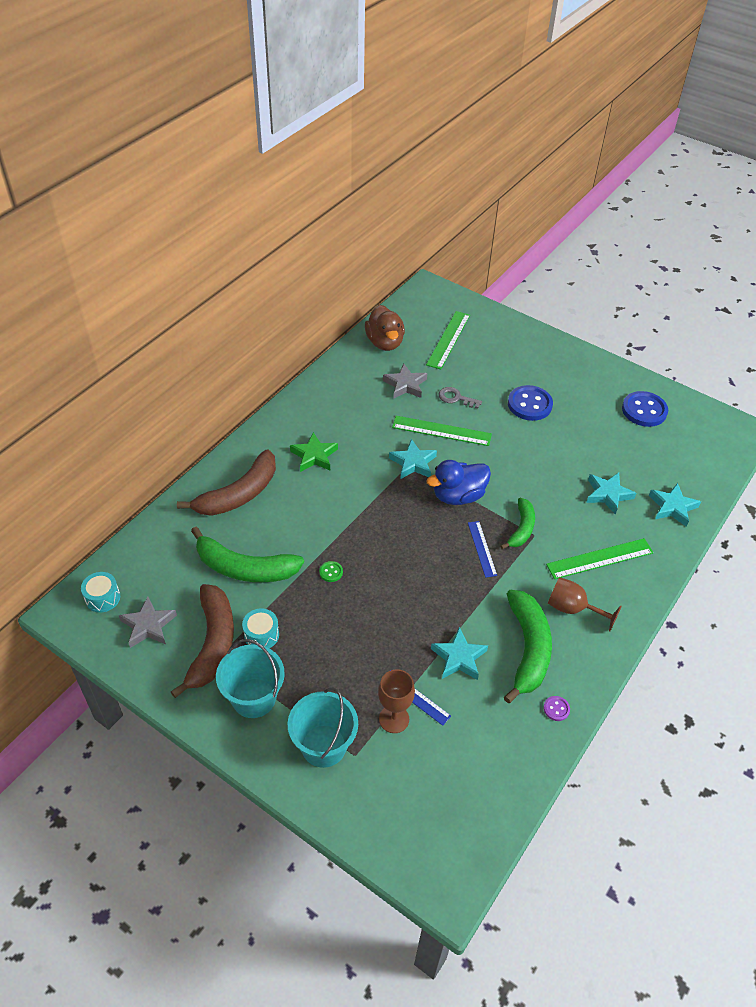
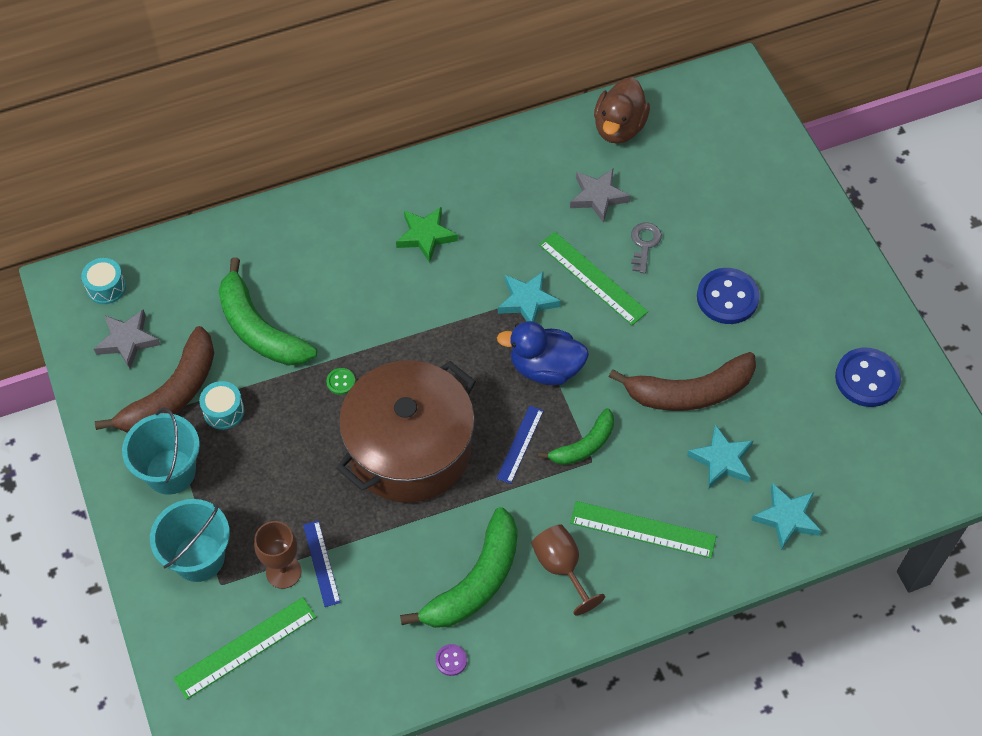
camera: 35 degrees right, 10 degrees up
brown banana [177,449,276,516] -> brown banana moved to [609,352,756,411]
green ruler [426,311,470,370] -> green ruler moved to [173,597,316,700]
turquoise star [431,627,488,680] -> none
grey key [438,387,482,408] -> grey key turned 45 degrees clockwise [631,222,662,274]
none -> brown pot [336,360,476,503]

